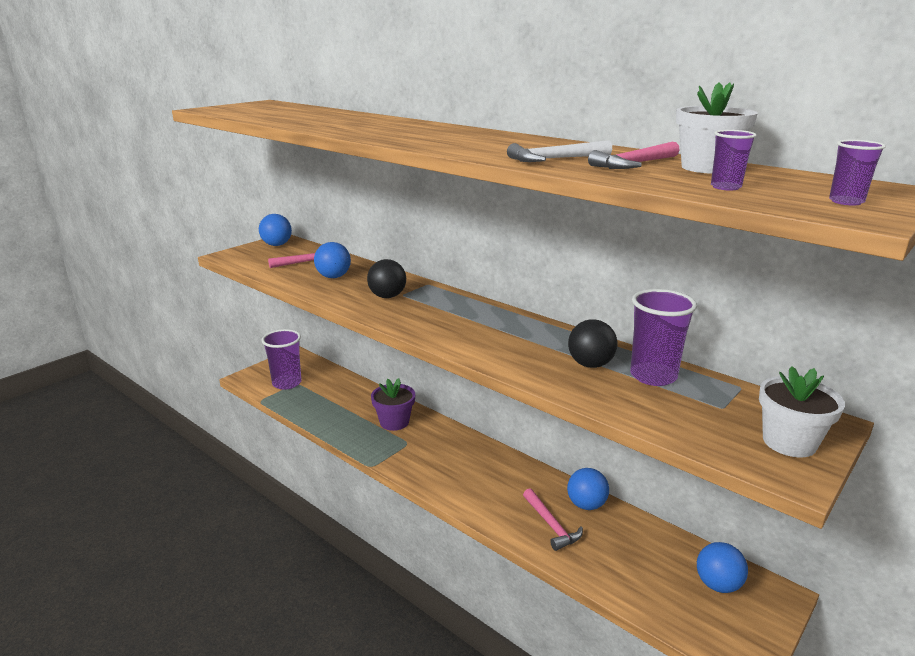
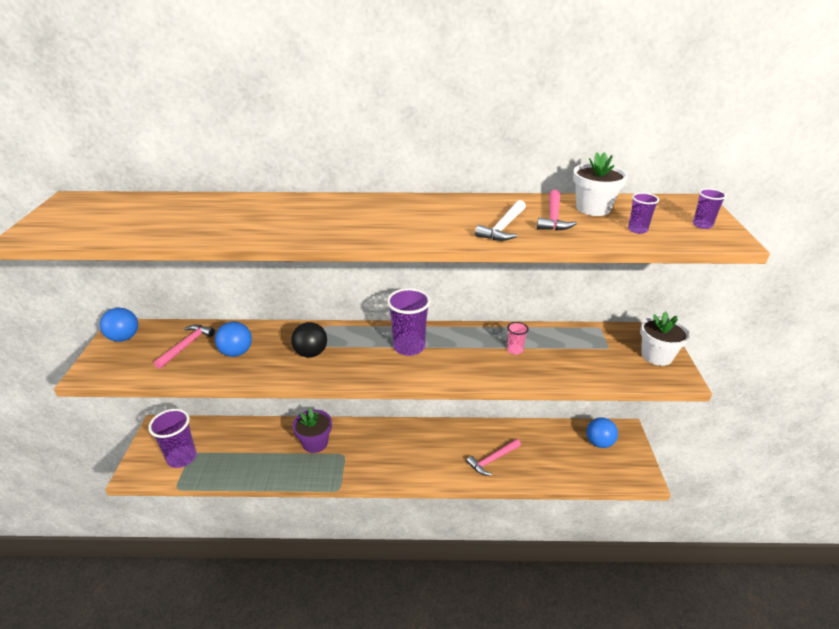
camera: 40 degrees left, 10 degrees up
pink hammer [523,488,583,551] -> pink hammer turned 120 degrees clockwise [466,439,521,475]
blue ball [567,468,609,510] -> none
black ball [568,319,617,368] -> pink cup [507,322,528,355]
purple cup [630,289,697,386] -> purple cup moved to [387,288,431,356]

